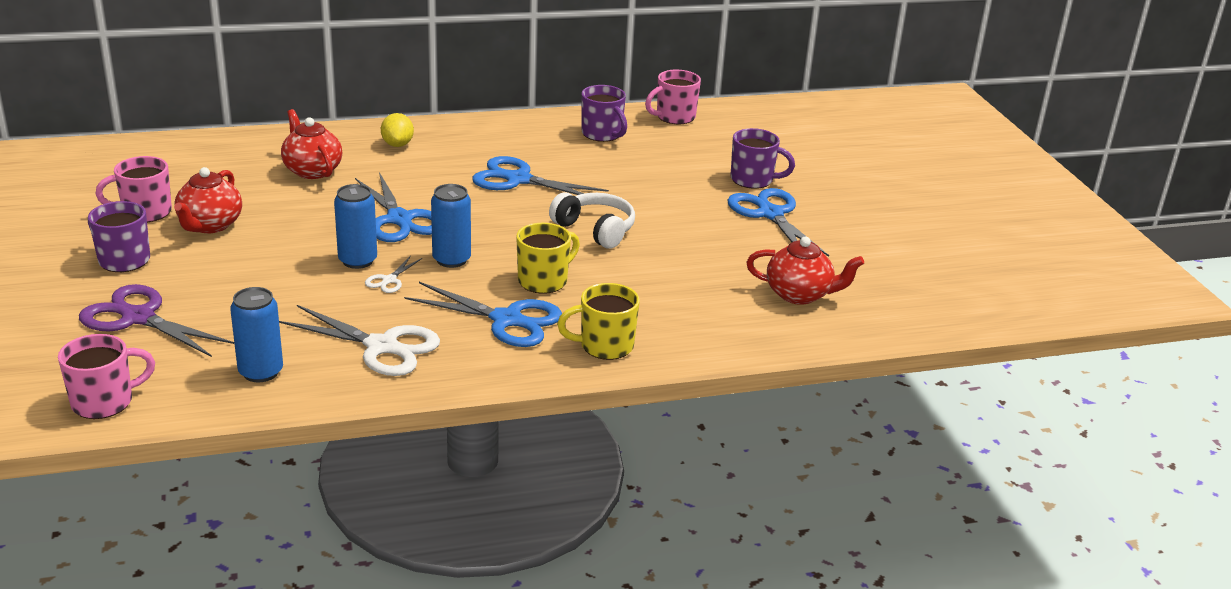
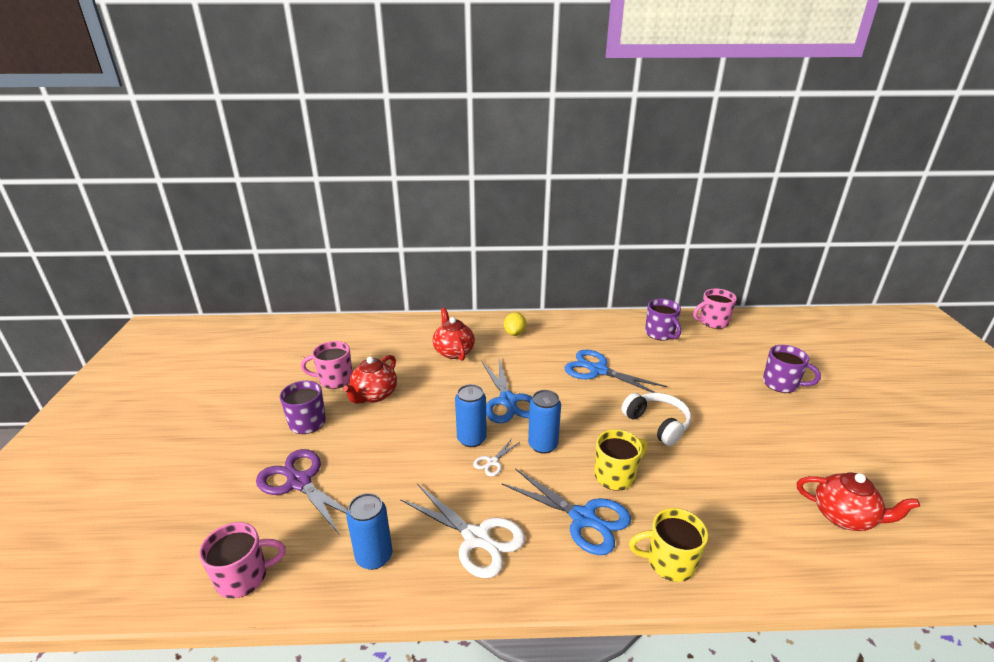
camera: 15 degrees right, 0 degrees up
blue scissors [727,188,829,257] -> none

